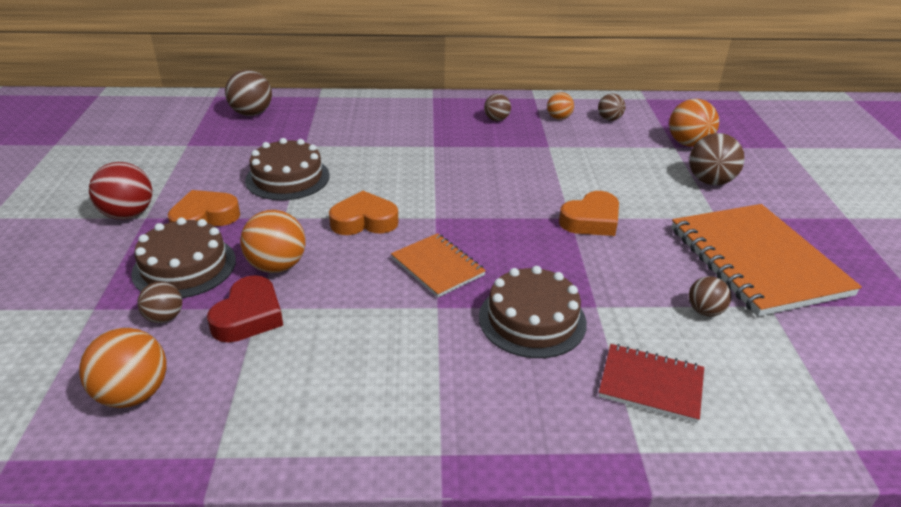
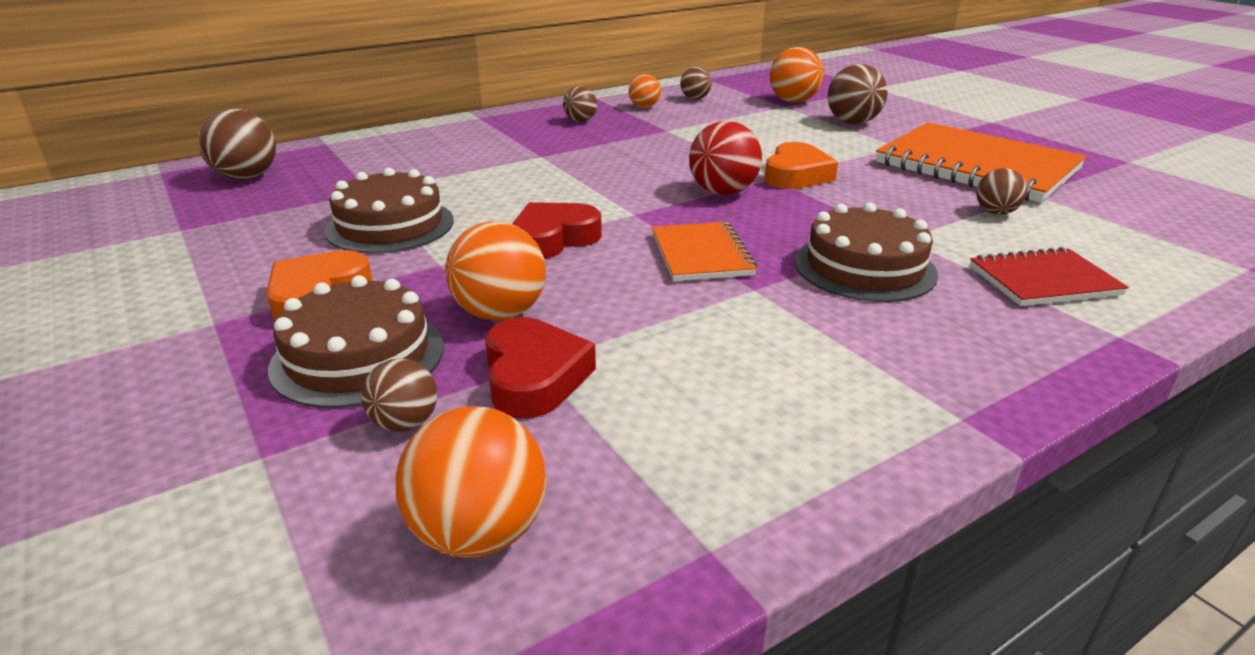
camera: 30 degrees left, 5 degrees down
red ball [89,162,152,220] -> red ball moved to [689,121,762,195]
orange heart [329,191,398,235] -> red heart [512,202,602,259]
orange notebook [391,233,486,298] -> orange notebook turned 60 degrees clockwise [652,222,757,281]

